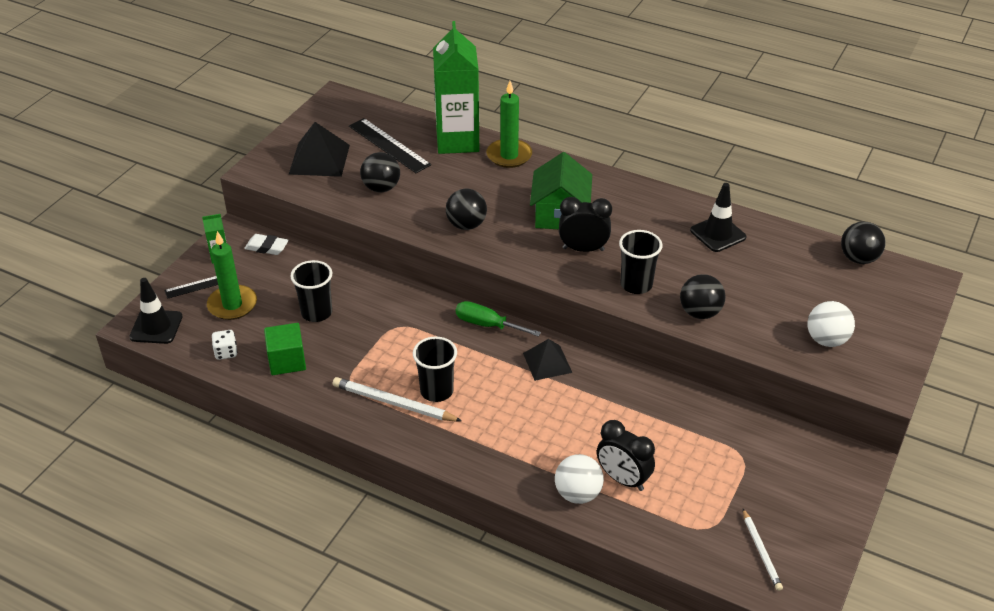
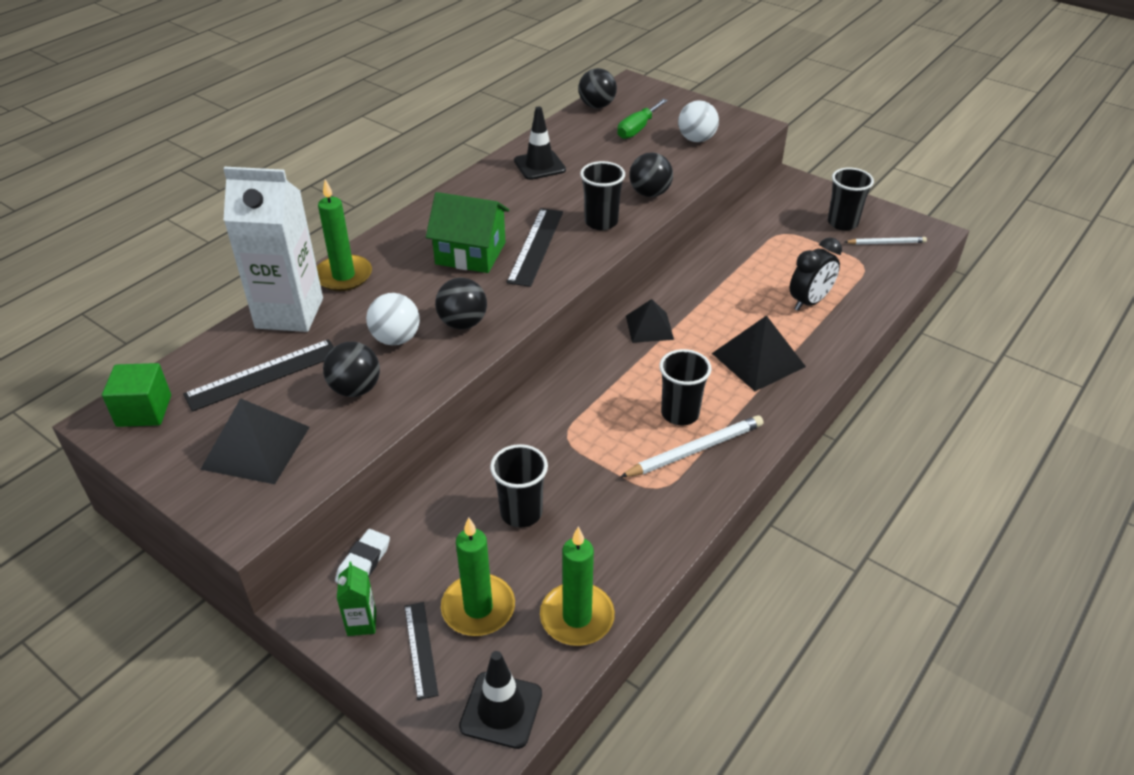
camera: 80 degrees left, 0 degrees up
white dice [212,330,237,360] -> green candle [540,526,615,646]
green cube [264,323,306,375] -> green cube moved to [102,363,171,427]
white pencil [333,377,462,422] -> white pencil turned 150 degrees counterclockwise [620,415,763,477]
green carton [433,21,479,154] -> white carton [223,167,323,332]
green screwdriver [456,301,541,337] -> green screwdriver moved to [617,99,668,139]
white ball [555,454,604,504] -> white ball moved to [366,293,420,345]
black clock [559,197,612,252] -> black ruler [507,208,563,287]
none -> black pyramid [712,315,806,391]
none -> black cup [828,168,874,231]

